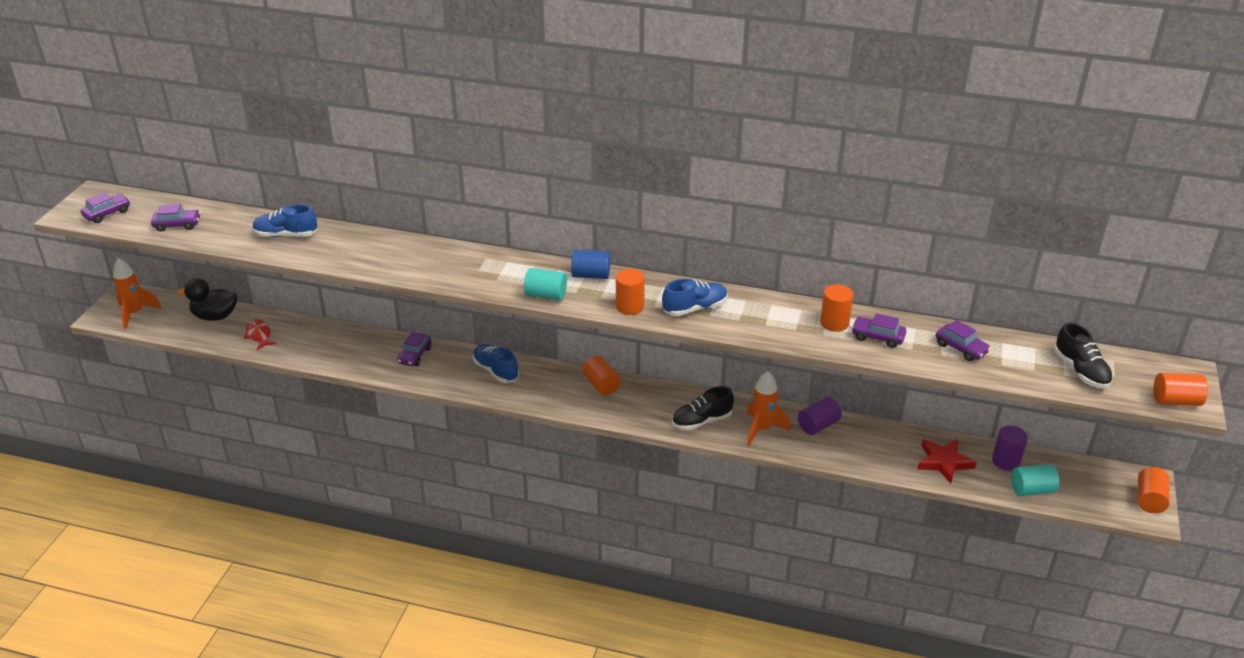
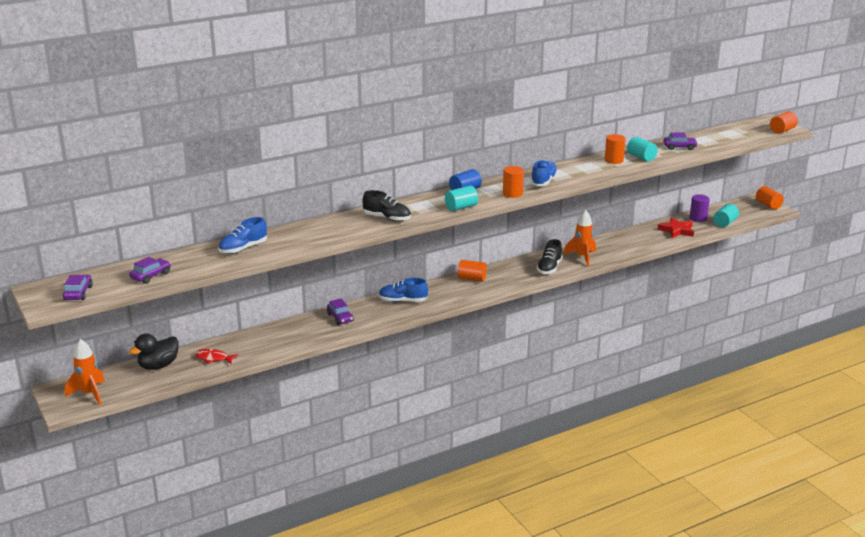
camera: 45 degrees left, 10 degrees down
purple cylinder [798,397,842,435] -> none
purple car [851,313,906,348] -> turquoise cylinder [627,137,658,162]
black shoe [1054,323,1113,388] -> black shoe moved to [362,190,411,222]

